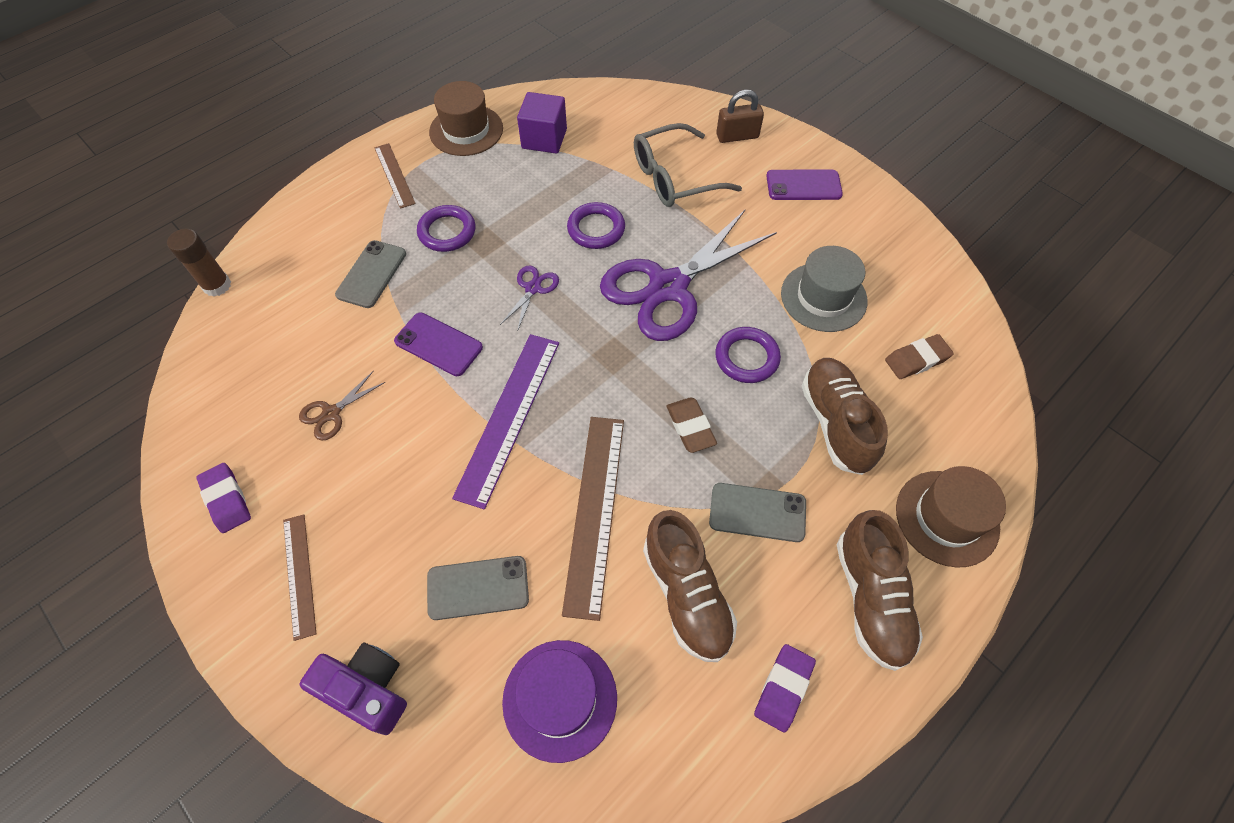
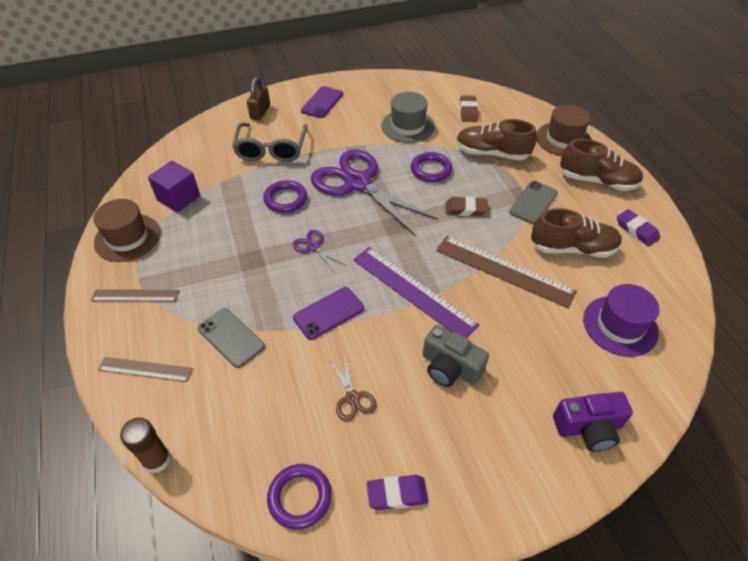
camera: 65 degrees left, 10 degrees down
brown ruler [283,514,317,641] -> brown ruler moved to [98,357,193,382]
purple camera [300,642,407,735] -> purple camera turned 150 degrees counterclockwise [553,392,633,452]
purple ring [417,205,475,252] -> purple ring moved to [267,464,332,530]
grey phone [427,556,529,620] -> none
purple scissors [600,210,777,341] -> purple scissors turned 150 degrees clockwise [311,149,438,235]
none -> grey camera [423,325,489,387]

